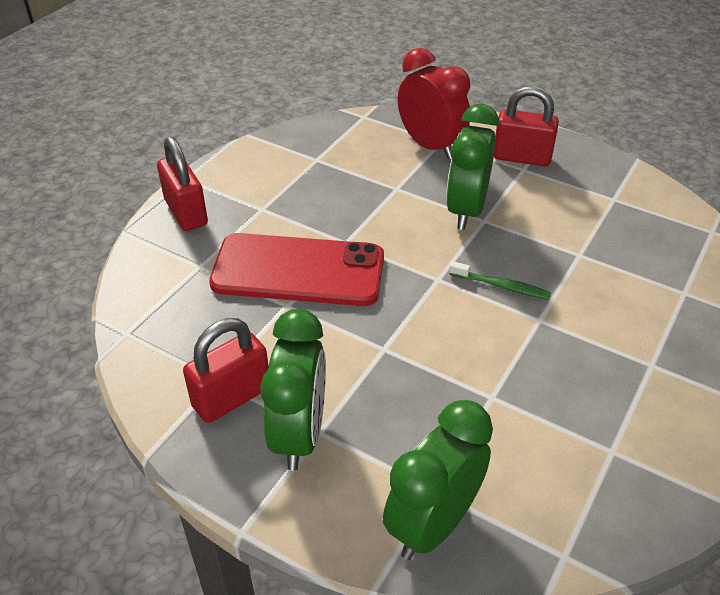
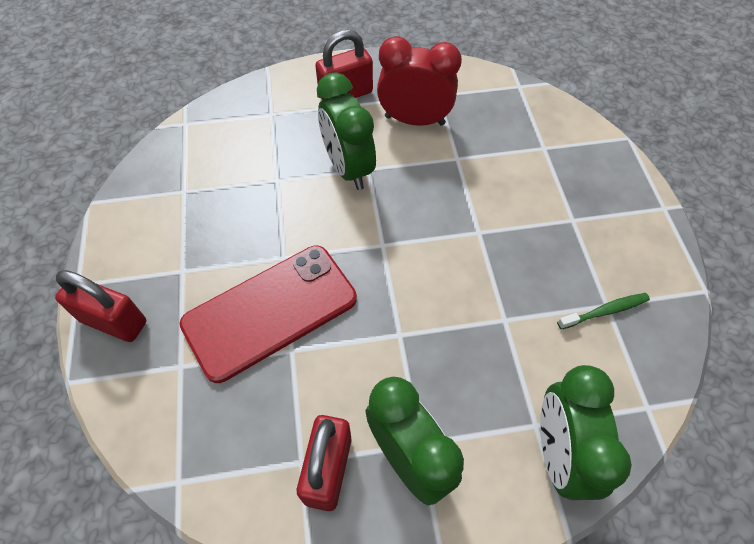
camera: 40 degrees left, 15 degrees up
red clock [398,48,470,159] -> red clock moved to [377,36,462,126]
green toothbrush [449,261,551,300] -> green toothbrush moved to [557,293,650,330]

